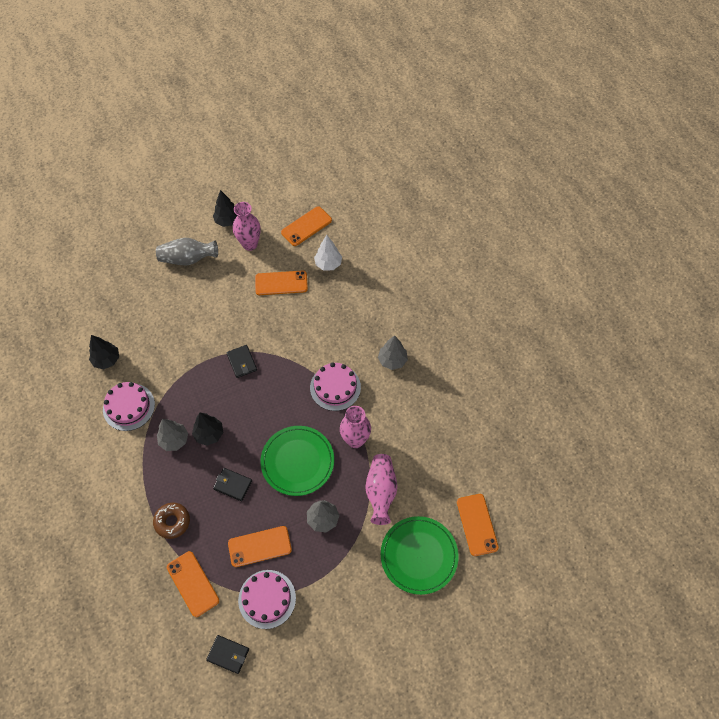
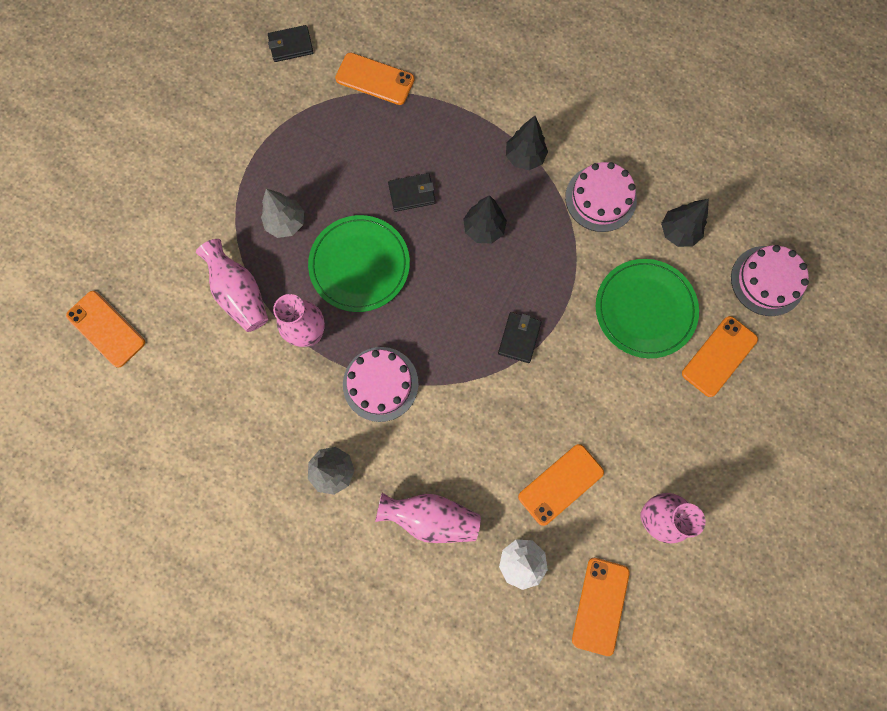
camera: 145 degrees right, 15 degrees up
brown donut [153,503,190,539] -> none
grey vase [156,238,218,265] -> none
grey tree [157,419,188,451] -> none
black tree [213,190,237,227] -> black tree moved to [506,116,548,170]
black wallet [226,345,257,378] -> black wallet turned 75 degrees clockwise [498,312,542,363]
orange phone [228,526,292,567] -> orange phone moved to [682,316,758,397]
pink cake [238,570,296,629] -> pink cake moved to [731,245,809,316]
green plate [381,516,459,595] -> green plate moved to [596,259,699,358]
none -> pink vase [375,493,481,543]

